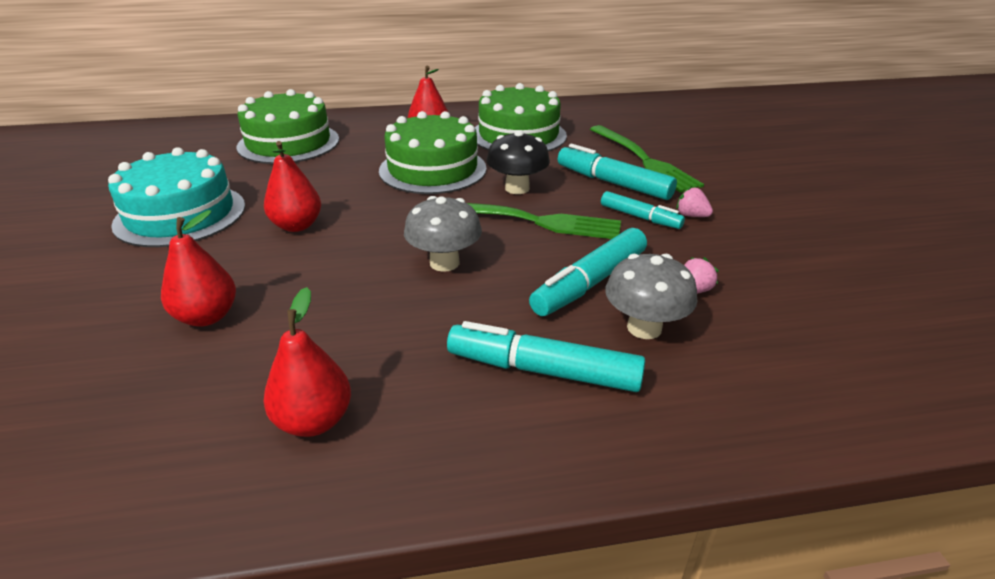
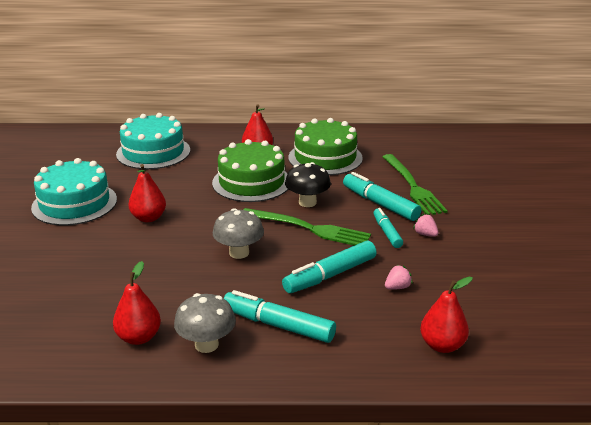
camera: 10 degrees right, 5 degrees down
red pear [161,210,236,326] -> red pear moved to [420,277,473,353]
green cake [236,89,339,164] -> turquoise cake [116,113,190,169]
turquoise marker [601,191,685,229] -> turquoise marker turned 150 degrees counterclockwise [373,208,403,248]
grey mushroom [605,254,697,339] -> grey mushroom moved to [174,293,236,353]

